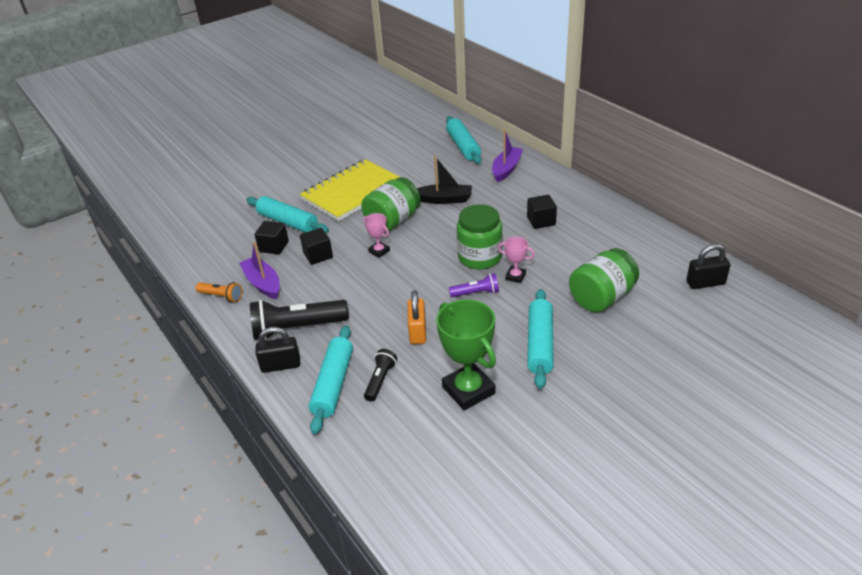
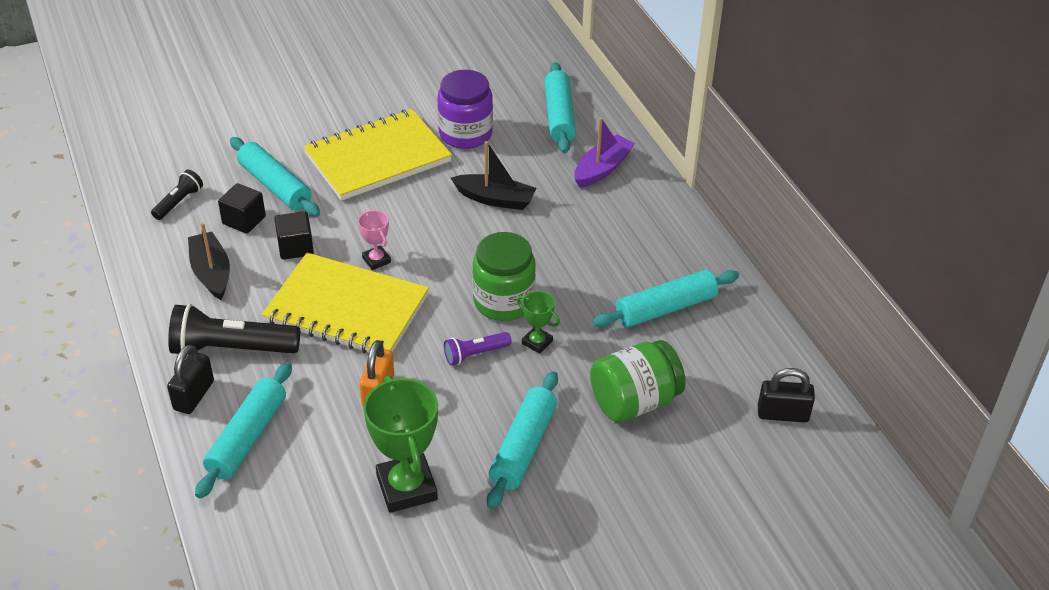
camera: 10 degrees right, 5 degrees up
orange flashlight [196,282,242,302] -> none
purple boat [239,242,280,299] -> black boat [188,222,230,300]
black padlock [255,327,300,373] -> black padlock turned 75 degrees counterclockwise [167,345,214,414]
green jar [362,177,421,232] -> none
black flashlight [364,349,397,402] -> black flashlight moved to [151,170,203,220]
purple flashlight [449,273,499,297] -> purple flashlight turned 150 degrees clockwise [444,332,511,365]
pink trophy [498,237,535,283] -> green trophy [517,291,560,354]
black cube [527,195,557,229] -> none
none -> yellow notebook [262,253,429,353]
none -> purple jar [437,70,493,149]
none -> turquoise rolling pin [592,270,739,327]

